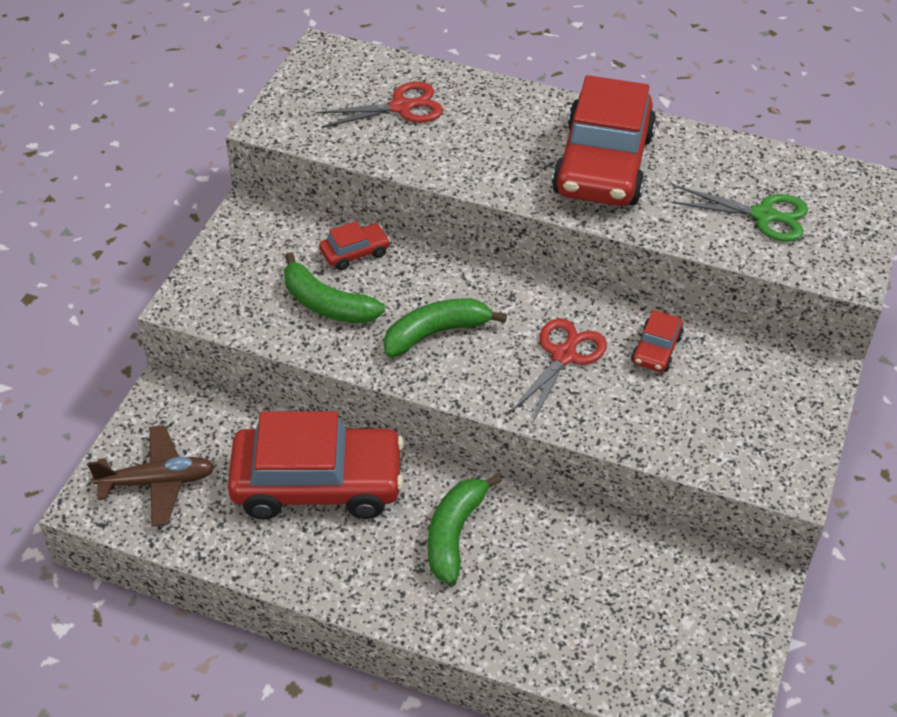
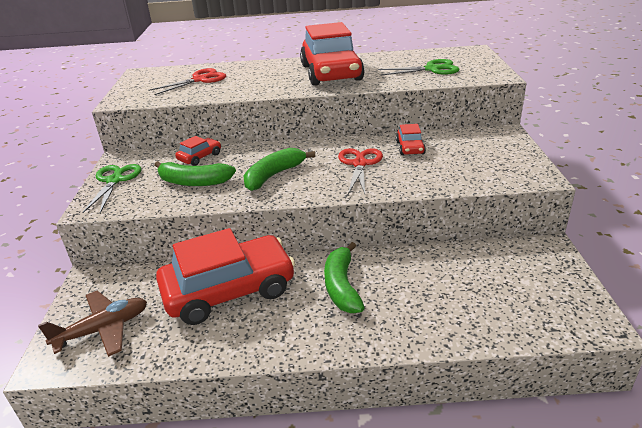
camera: 20 degrees left, 15 degrees down
none -> green scissors [82,164,142,213]

